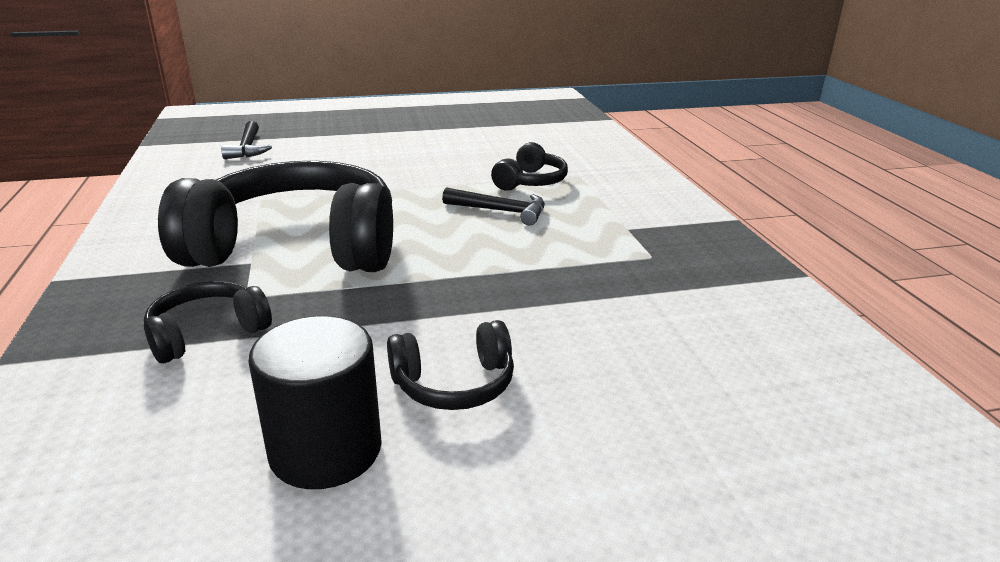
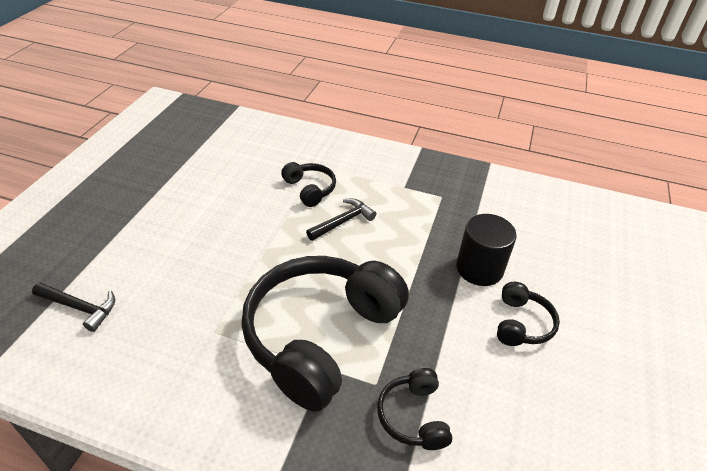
camera: 60 degrees left, 15 degrees up
black cylinder [248,316,382,489] -> black cylinder moved to [456,214,517,286]

